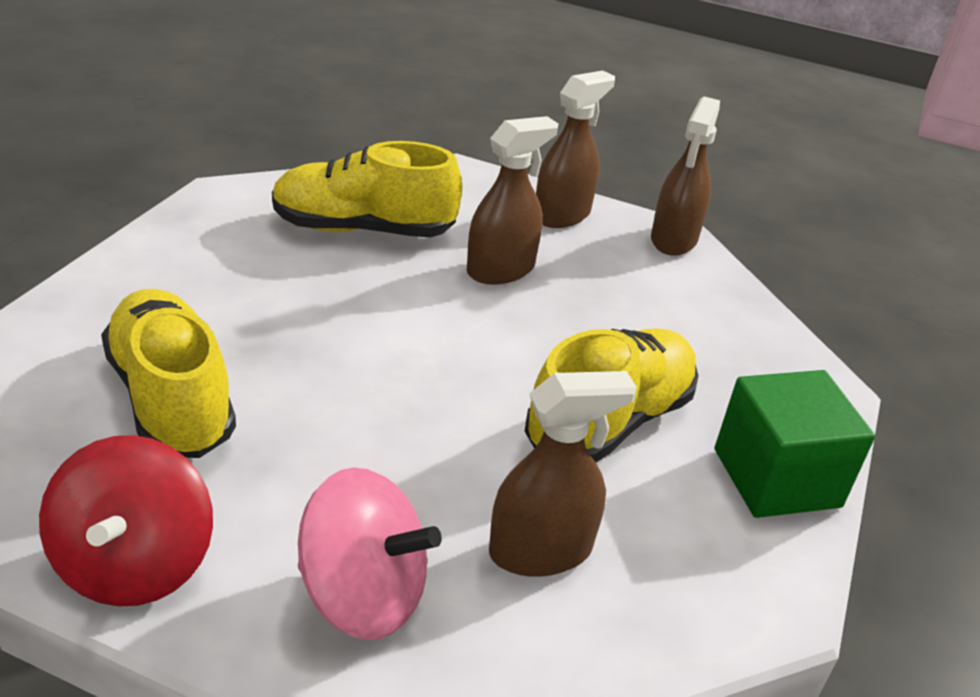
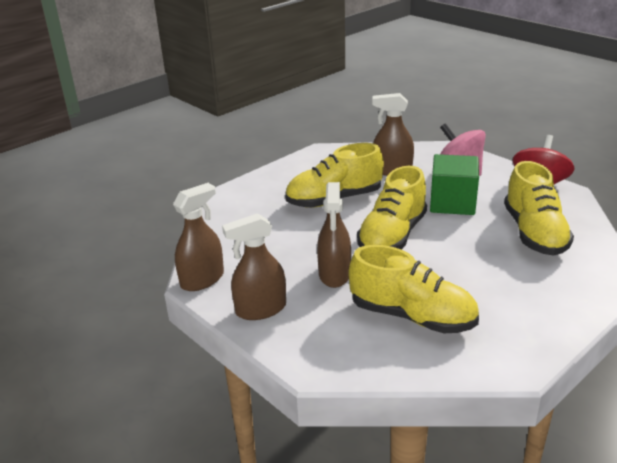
camera: 150 degrees left, 5 degrees down
brown spray bottle [467,116,558,285] -> brown spray bottle turned 75 degrees counterclockwise [317,182,351,288]
green cube [715,370,875,518] -> green cube moved to [430,154,479,215]
none -> yellow shoe [357,166,427,250]

